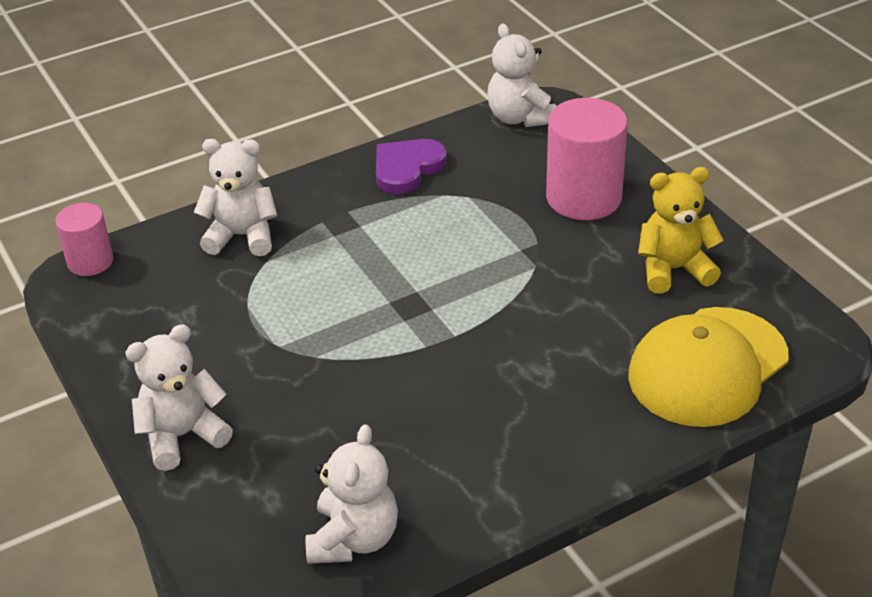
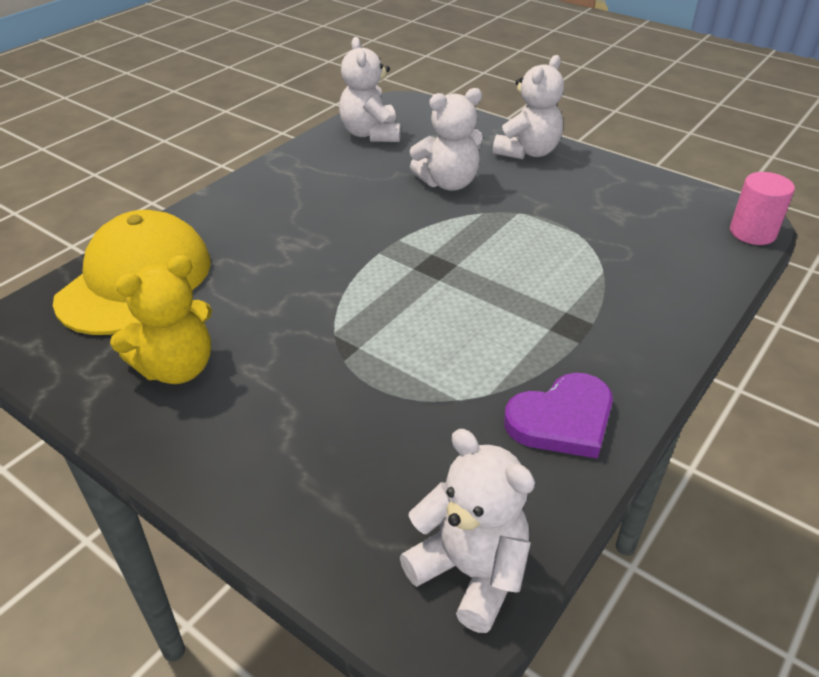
camera: 155 degrees right, 0 degrees up
white teddy bear [194,139,277,256] -> white teddy bear moved to [410,88,483,191]
purple heart [376,139,447,194] -> purple heart turned 45 degrees clockwise [504,373,613,459]
pink cylinder [546,98,628,220] -> none

